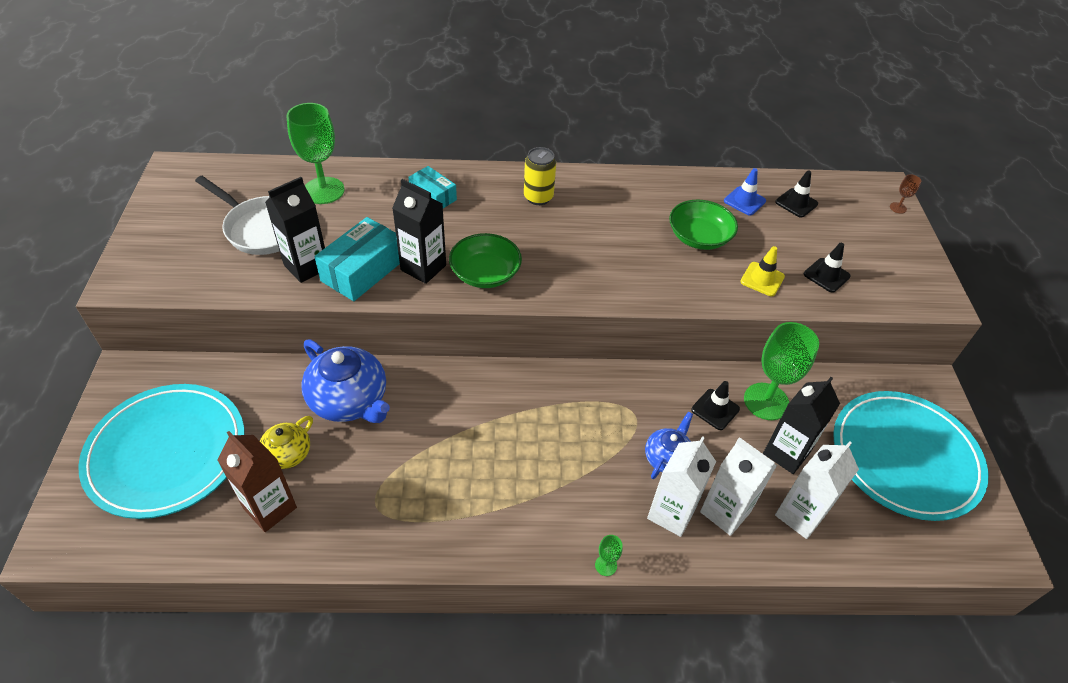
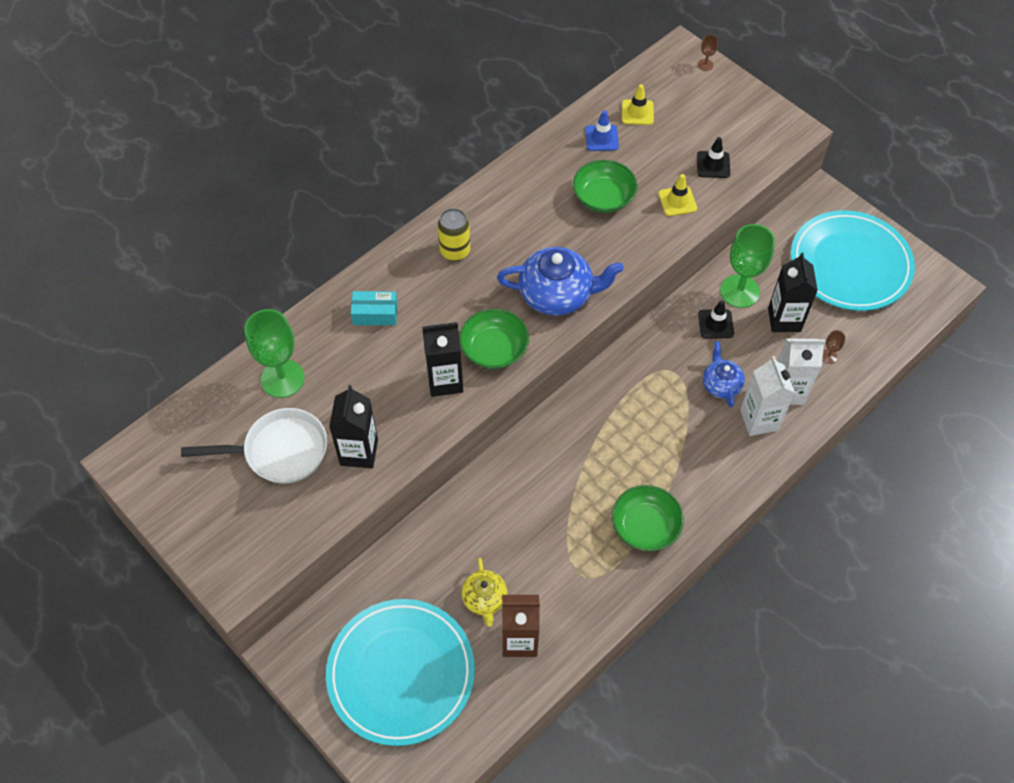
camera: 40 degrees left, 10 degrees up
blue teapot [301,340,390,423] -> blue teapot moved to [497,247,624,316]
turquoise box [314,217,400,301] -> none
green goblet [595,535,622,576] -> none
black traffic cone [775,170,818,218] -> yellow traffic cone [622,84,654,125]
white carton [775,441,859,539] -> brown goblet [822,330,846,364]
none -> green bowl [612,485,684,551]

